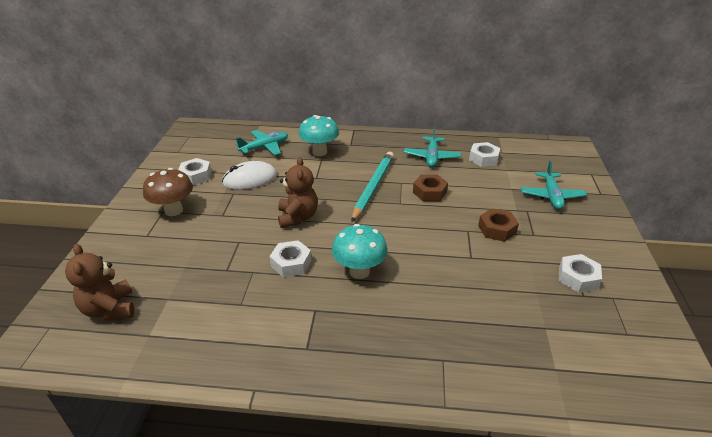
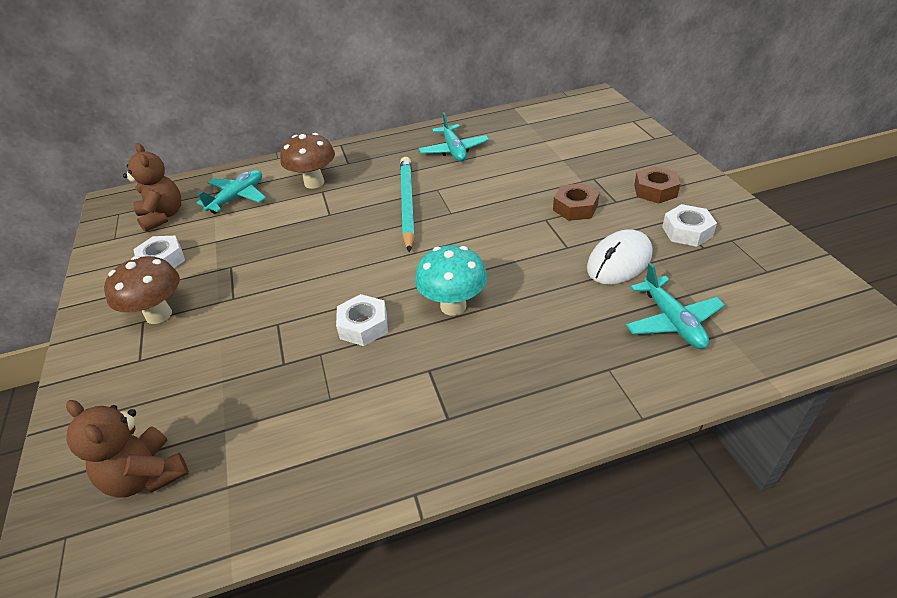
camera: 20 degrees left, 5 degrees up
white mouse [222,161,277,190] -> white mouse moved to [587,229,652,285]
brown teddy bear [278,157,318,228] -> brown teddy bear moved to [123,143,181,232]
turquoise mushroom [299,115,339,156] -> brown mushroom [280,133,335,189]
brown nut [413,174,448,201] -> brown nut moved to [634,166,680,204]
white nut [469,142,500,167] -> none
turquoise plane [521,161,587,210] -> turquoise plane moved to [626,263,725,349]

